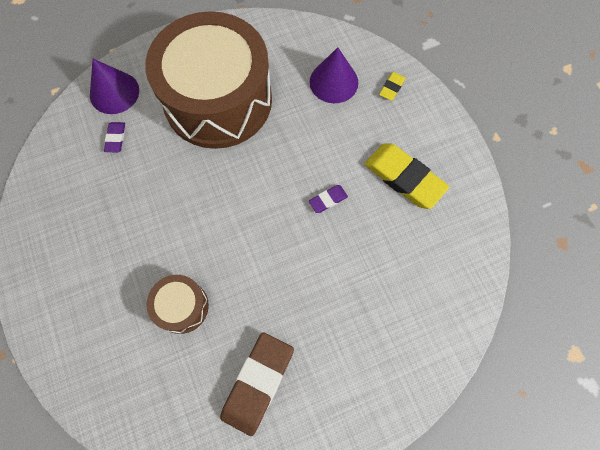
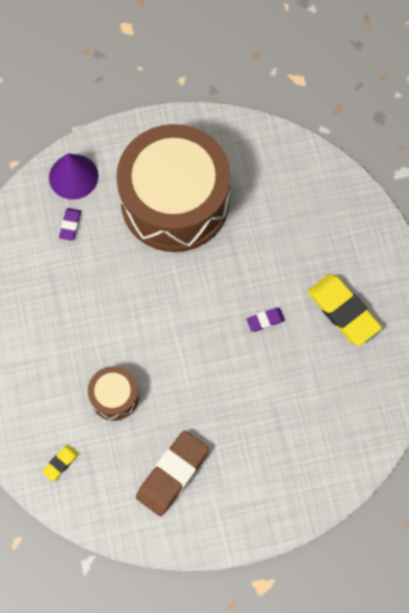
camera: 10 degrees right, 0 degrees up
purple cone [310,47,358,103] -> none
yellow eraser [379,72,406,101] -> yellow eraser moved to [42,445,79,481]

